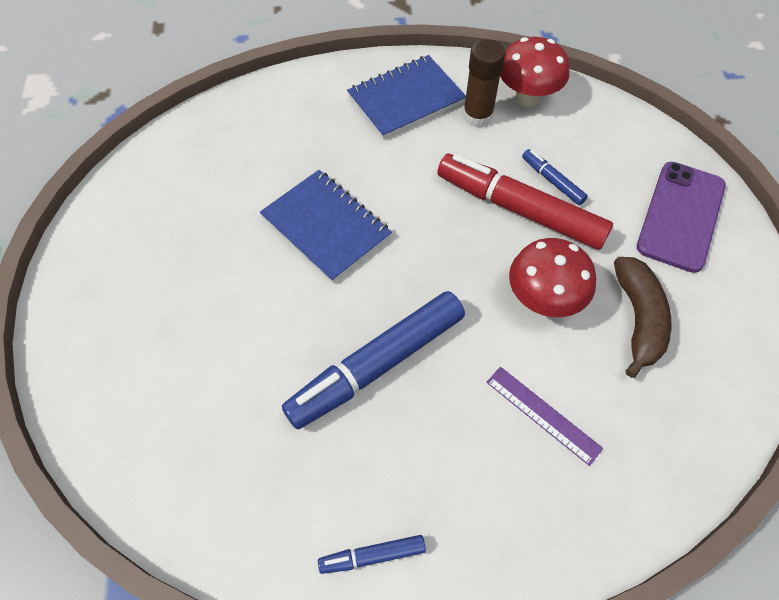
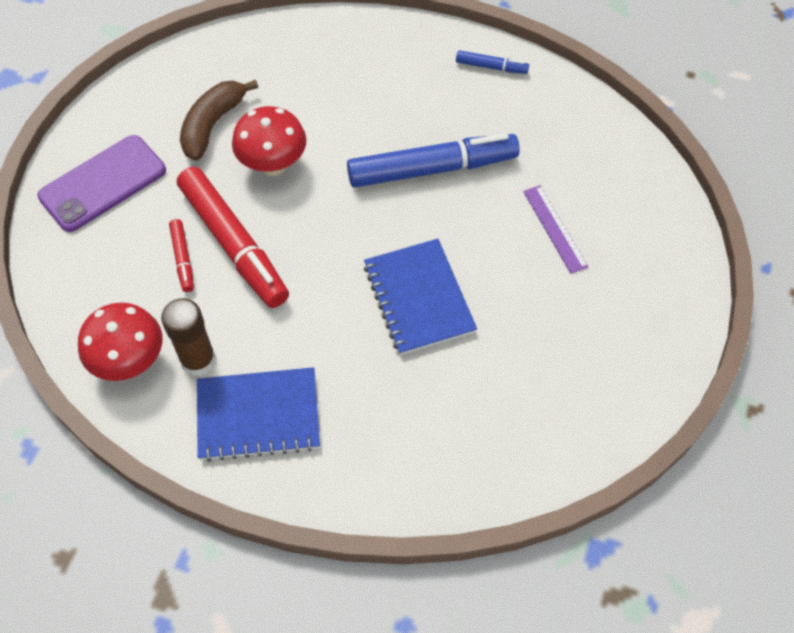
camera: 155 degrees left, 0 degrees up
purple ruler [486,367,603,466] -> purple ruler moved to [523,185,589,274]
blue marker [522,149,588,205] -> red marker [169,219,194,292]

